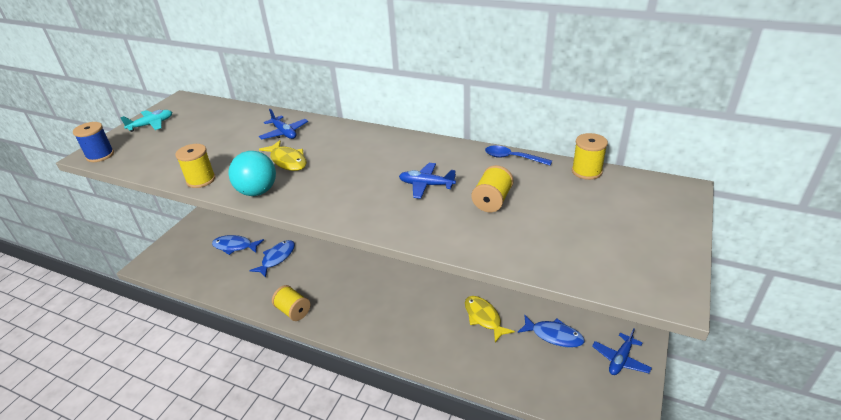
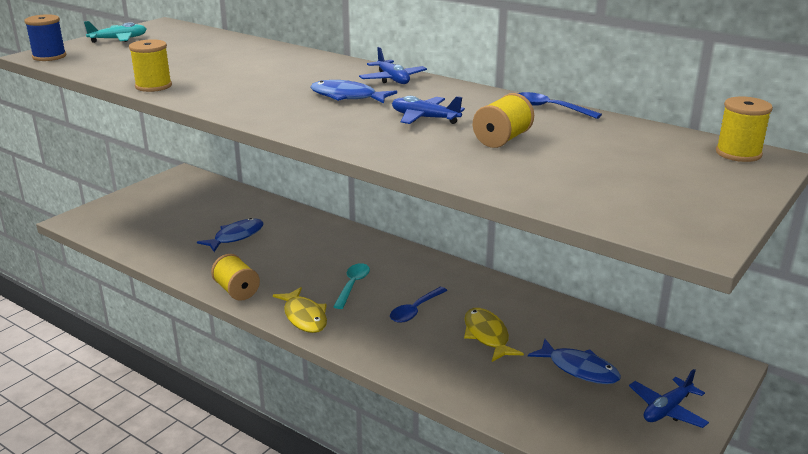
camera: 10 degrees right, 10 degrees down
blue fish [212,235,264,255] -> blue fish moved to [311,80,397,104]
turquoise ball [228,151,276,196] -> none
blue plane [259,109,308,139] -> blue plane moved to [359,47,427,84]
yellow fish [259,140,307,171] -> yellow fish moved to [273,287,327,333]
yellow spool [572,133,608,180] -> yellow spool moved to [716,97,773,162]
none -> turquoise spoon [333,263,370,309]
none -> blue spoon [390,287,448,323]

